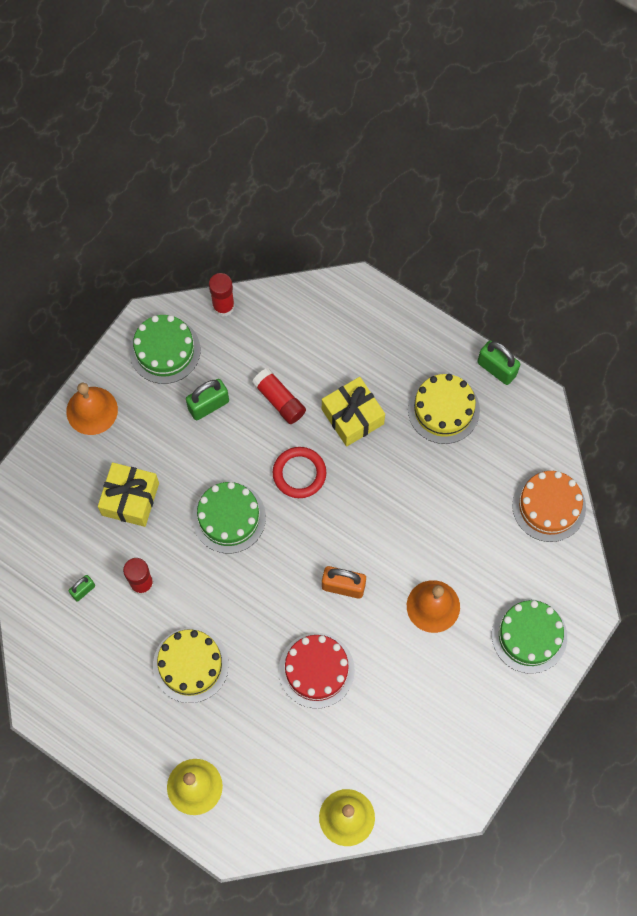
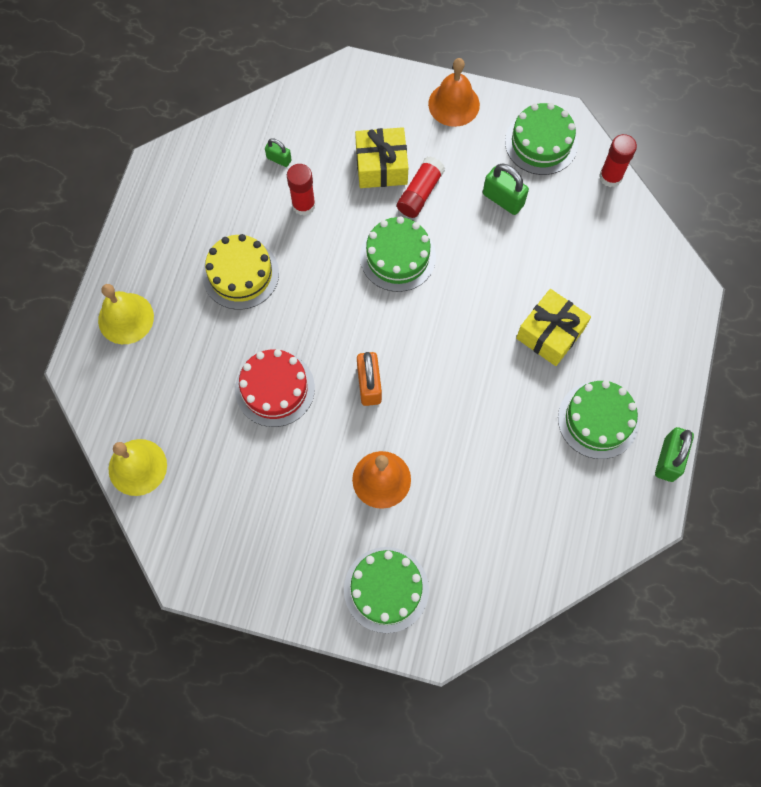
camera: 70 degrees right, 0 degrees up
red glue stick [252,368,306,424] -> red glue stick moved to [397,156,445,218]
red ring [273,447,326,498] -> none
yellow cake [408,374,480,444] -> green cake [558,381,639,459]
orange cake [512,471,586,542] -> none

